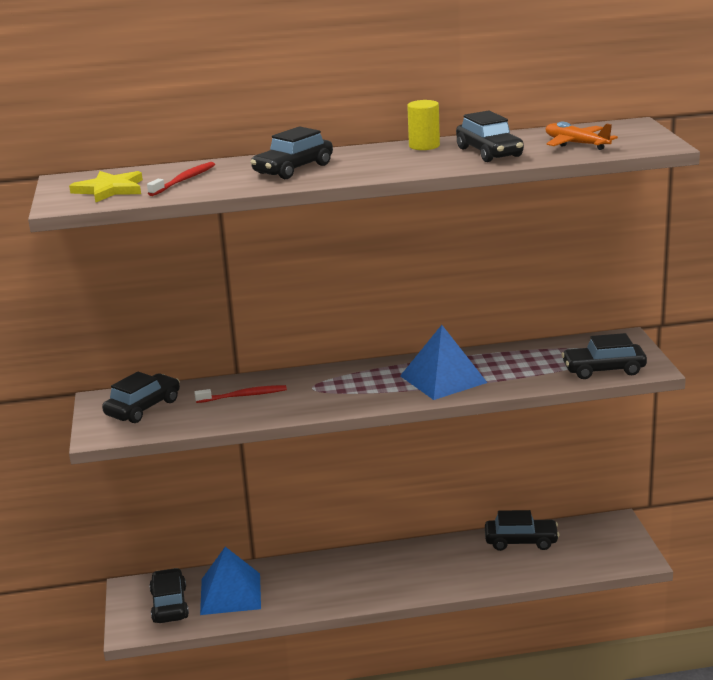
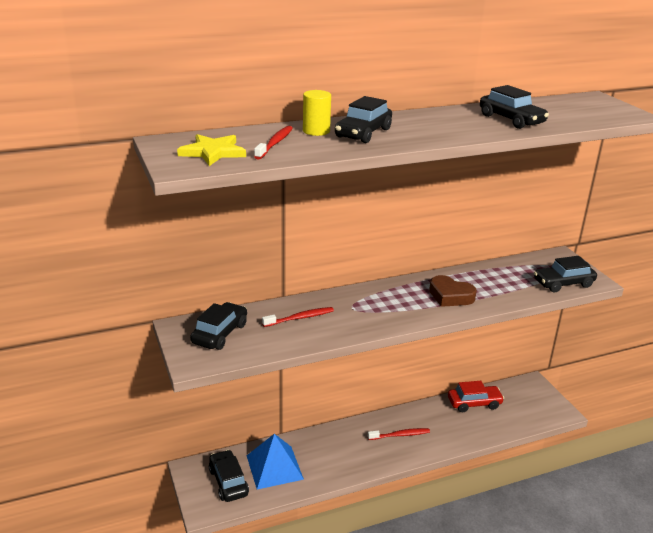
camera: 15 degrees left, 5 degrees up
blue pyramid [400,325,487,400] -> brown heart [429,275,477,307]
yellow cylinder [407,100,440,150] -> yellow cylinder moved to [303,90,331,136]
black car [485,510,559,551] -> red car [448,381,504,412]
orange plane [545,122,618,150] -> none
none -> red toothbrush [368,428,430,440]

